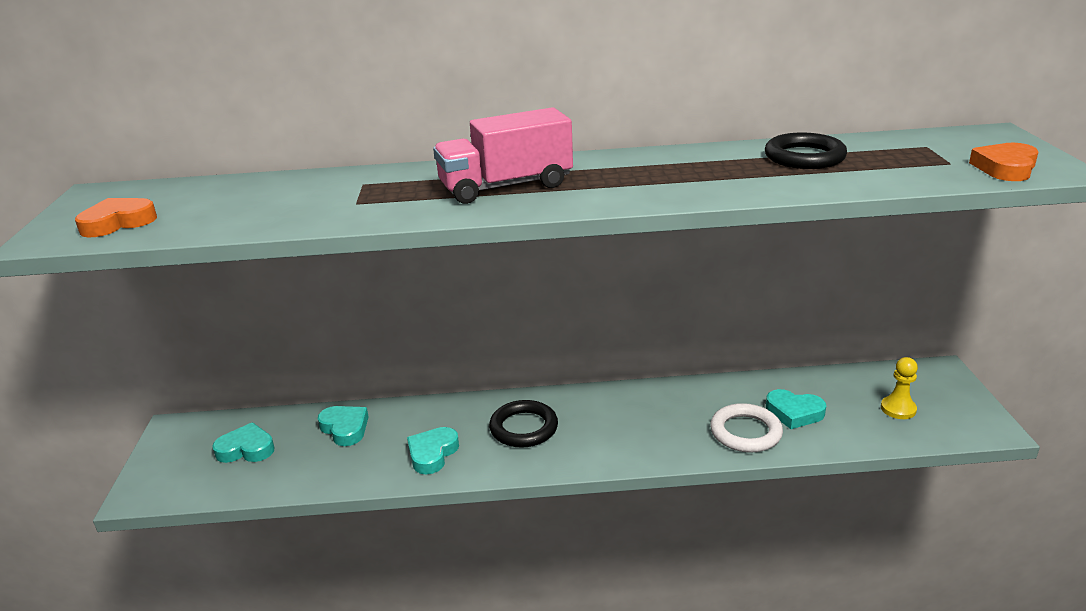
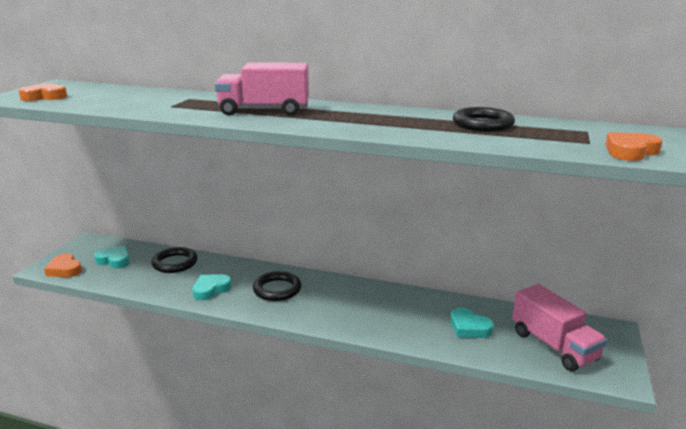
camera: 20 degrees right, 5 degrees down
turquoise heart [318,406,369,446] -> black ring [151,247,198,273]
white ring [710,403,783,453] -> none
yellow pawn [881,357,918,419] -> pink truck [512,284,607,371]
none -> orange heart [44,254,82,277]

